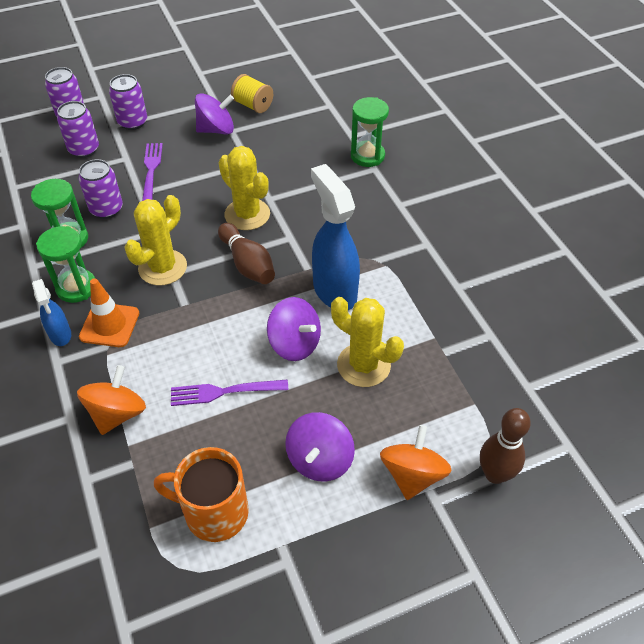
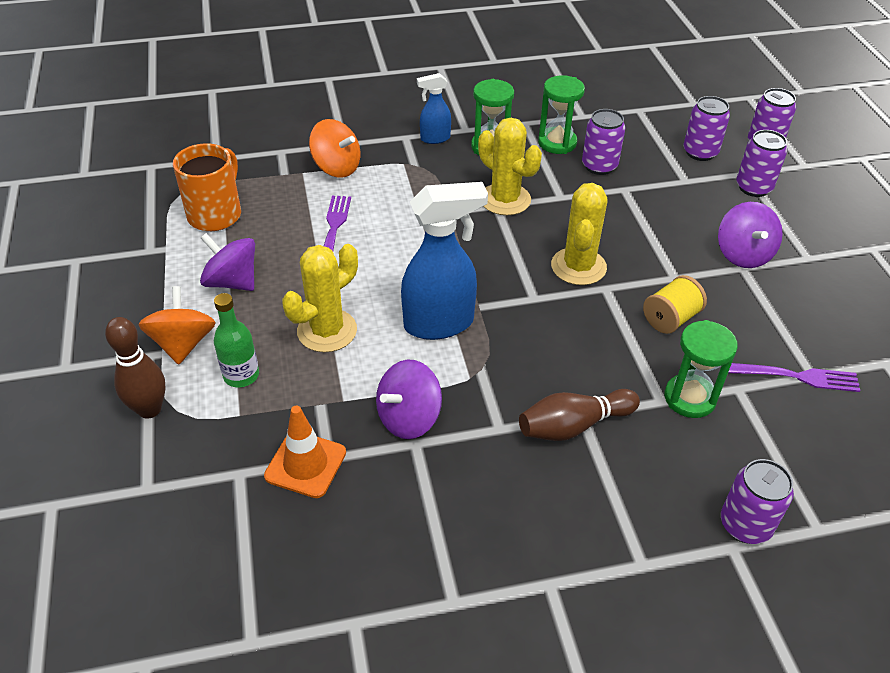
camera: 100 degrees right, 5 degrees down
orange traffic cone [79,278,139,347] -> orange traffic cone moved to [264,406,346,498]
purple fork [142,143,163,201] -> purple fork moved to [728,363,861,392]
yellow cactus [218,146,270,230] -> yellow cactus turned 45 degrees counterclockwise [551,183,608,285]
brown bowling pin [218,223,275,284] -> brown bowling pin moved to [519,389,640,441]
yellow spool [231,74,273,113] -> yellow spool moved to [643,275,707,334]
purple spinning top [267,297,321,361] -> purple spinning top moved to [376,359,442,439]
orange spinning top [380,425,452,500] -> orange spinning top turned 120 degrees counterclockwise [139,286,216,364]
none -> green bottle [214,293,259,387]
none -> purple can [721,459,794,544]

